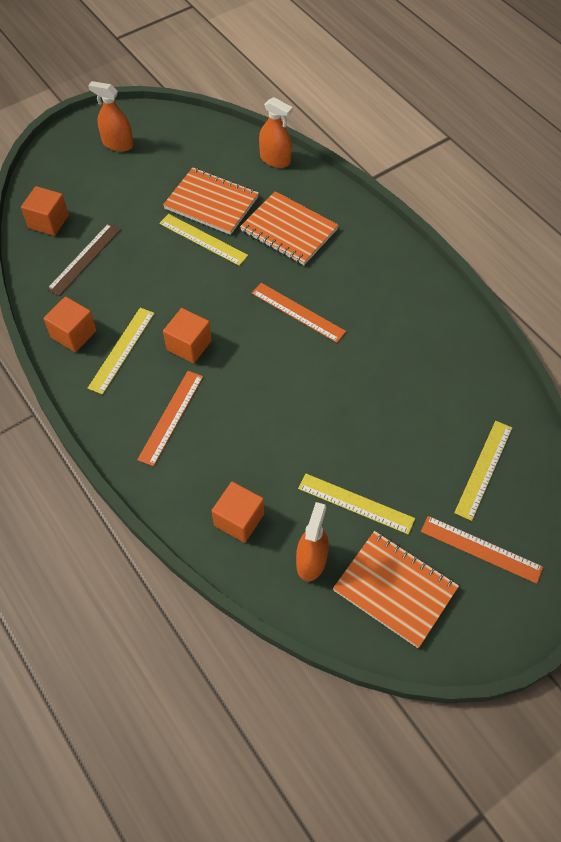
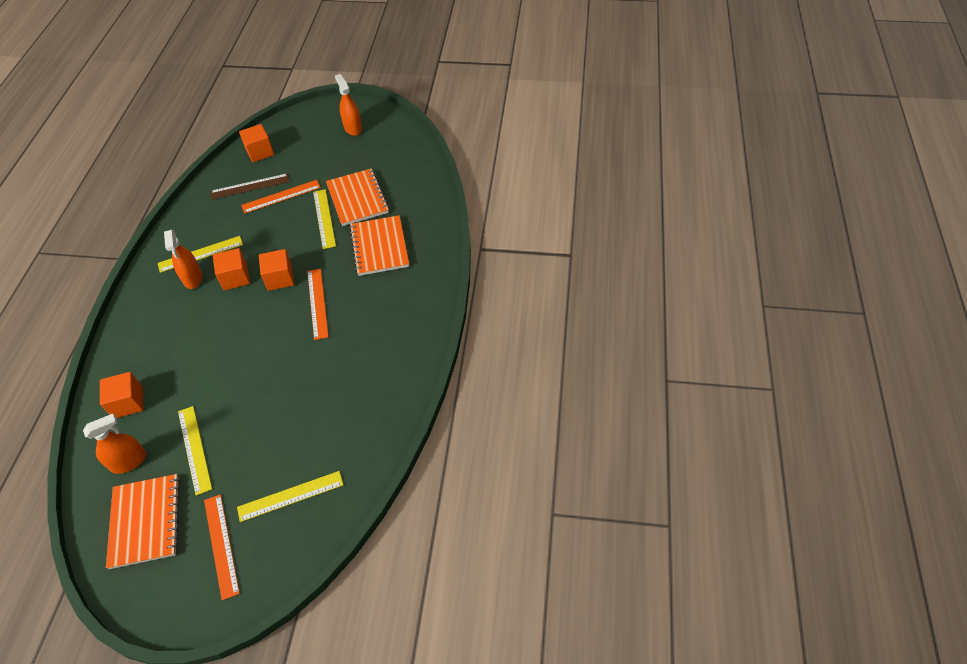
camera: 45 degrees right, 5 degrees down
orange cube [44,297,96,352] -> orange cube moved to [259,249,294,291]
orange ruler [137,371,203,466] -> orange ruler moved to [241,180,321,214]
orange spray bottle [259,97,293,168] -> orange spray bottle moved to [164,230,203,289]

